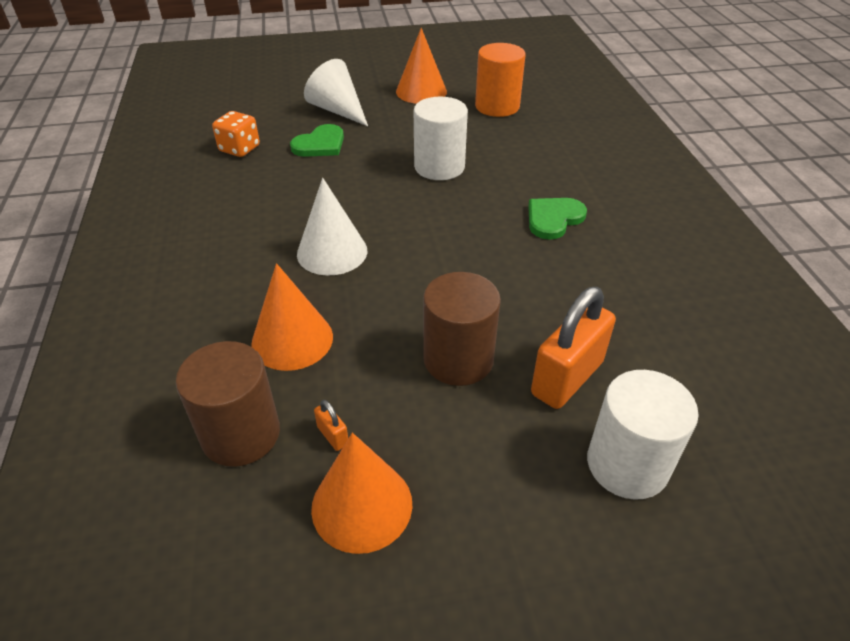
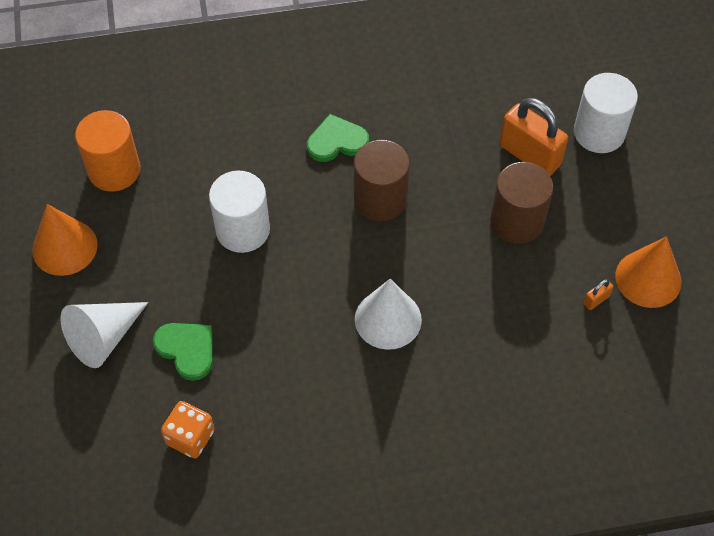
camera: 90 degrees left, 15 degrees up
brown cylinder [176,341,280,467] -> brown cylinder moved to [354,140,410,221]
orange cone [251,263,333,371] -> none
green heart [528,198,587,240] -> green heart turned 120 degrees clockwise [307,114,369,162]

